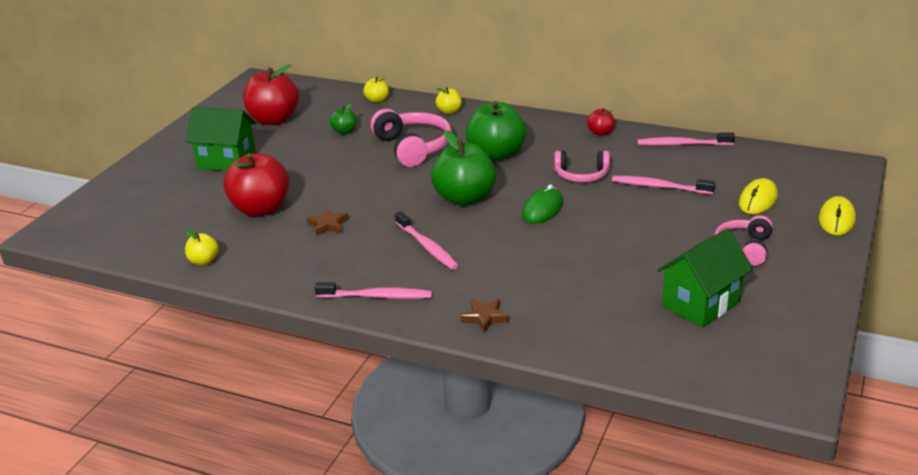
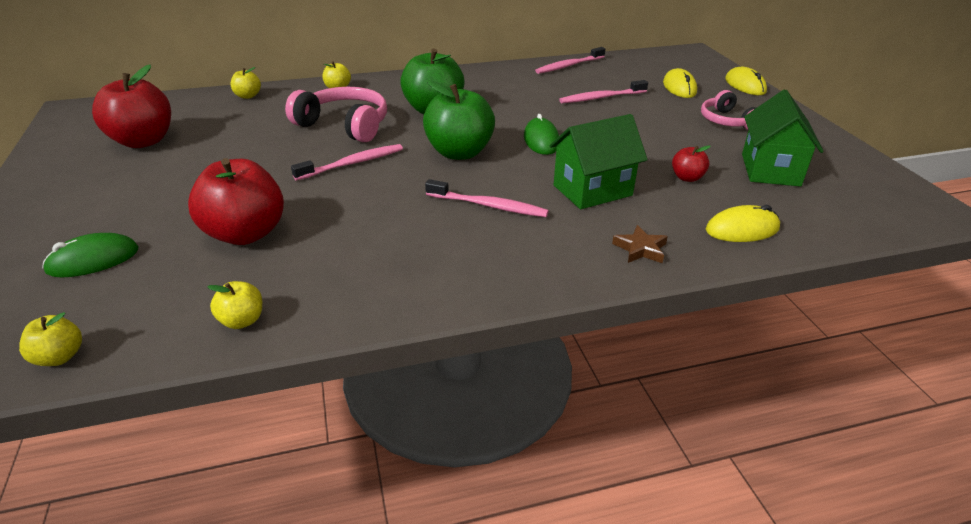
camera: 40 degrees left, 5 degrees up
green house [186,107,256,171] -> green house moved to [549,114,647,209]
brown star [307,208,348,236] -> none
pink toothbrush [315,282,432,299] -> pink toothbrush moved to [291,144,403,180]
green apple [330,103,357,134] -> none
pink headphones [554,151,610,182] -> none
red apple [587,108,615,136] -> red apple moved to [672,145,711,182]
none -> yellow apple [19,312,82,366]
none -> green mouse [42,233,139,278]
none -> yellow mouse [706,205,780,242]

